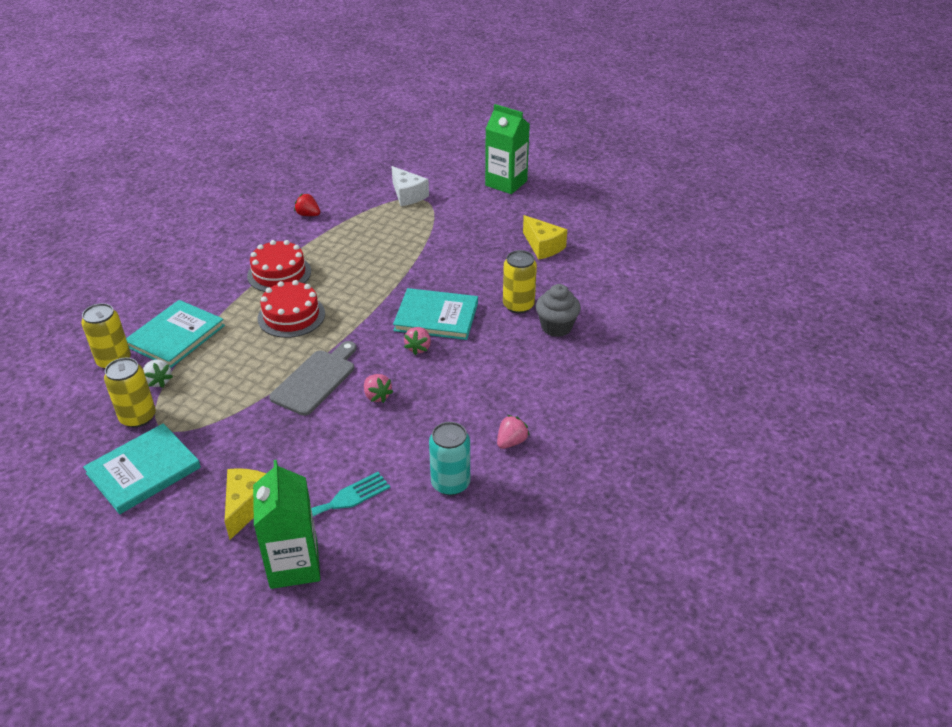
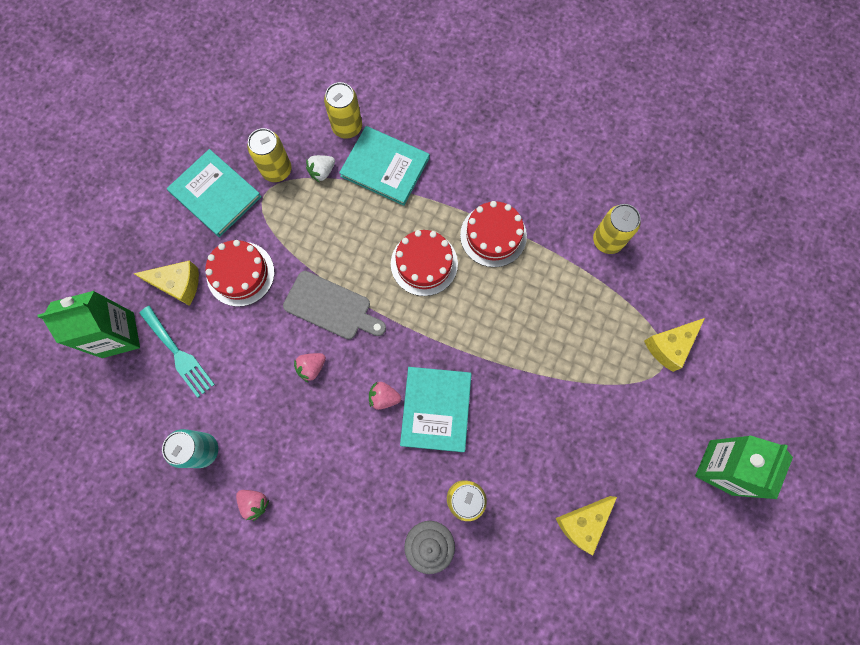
camera: 85 degrees right, 35 degrees up
red strawberry [294,193,320,216] -> yellow can [593,204,641,254]
white cheese [392,166,429,206] -> yellow cheese [644,318,705,372]
none -> red cake [205,240,274,307]

